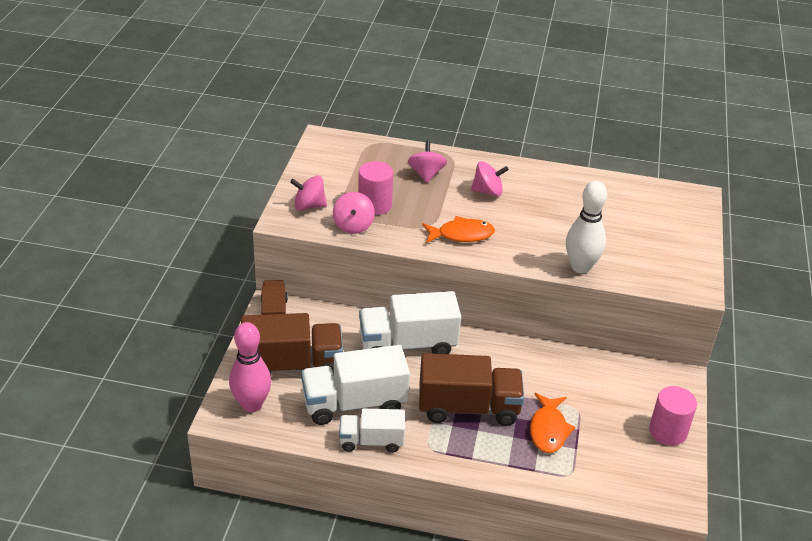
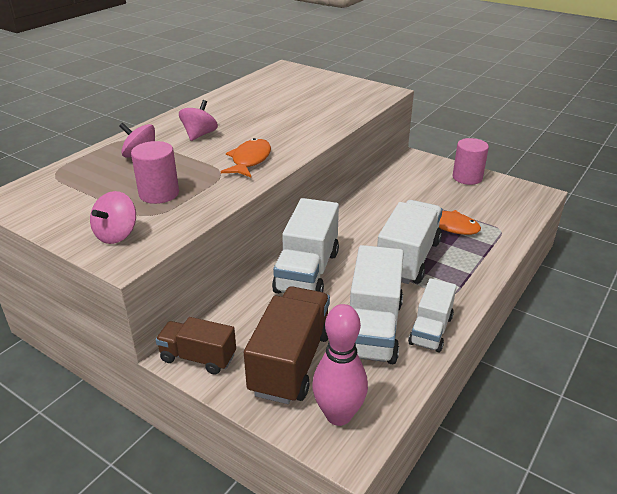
camera: 65 degrees left, 5 degrees down
pink spinning top [333,192,375,234] -> none
brown truck [419,353,524,426] -> white truck [377,200,442,284]
white bowling pin [566,181,607,273] -> none

